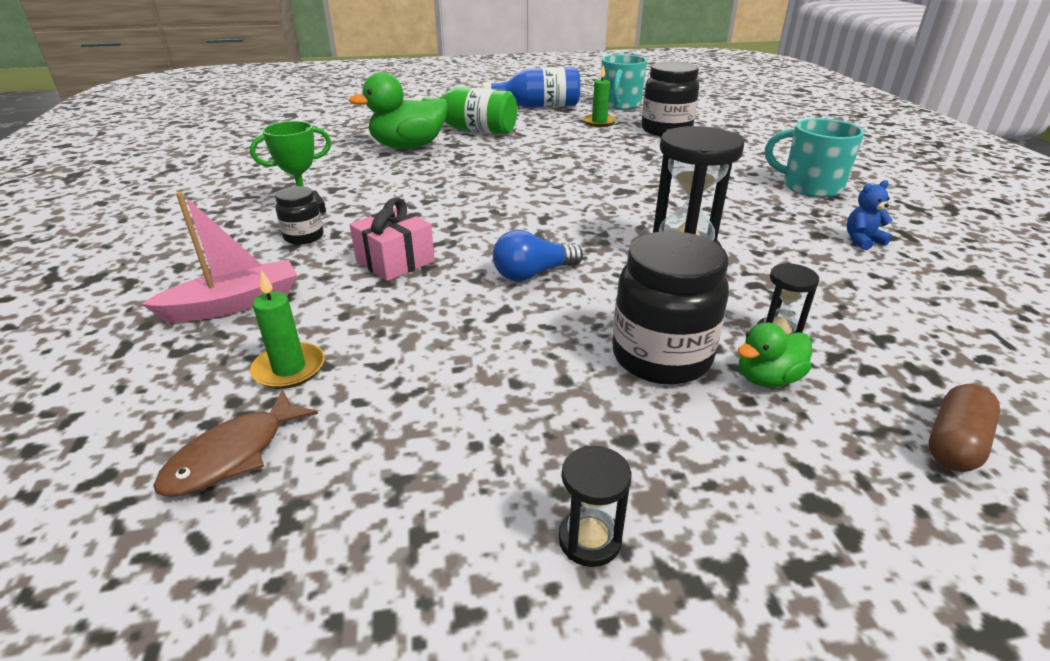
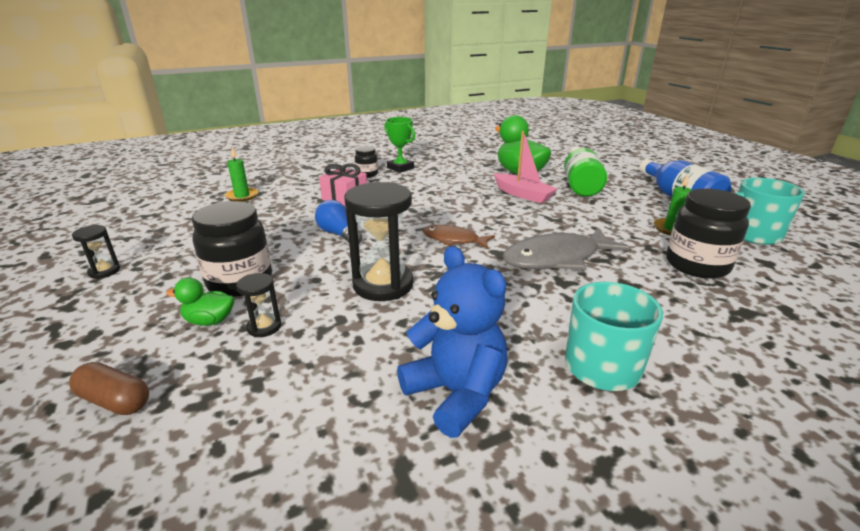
camera: 75 degrees right, 5 degrees down
pink boat [142,192,297,322] -> pink boat moved to [494,131,557,203]
brown fish [153,390,318,497] -> brown fish moved to [422,225,495,249]
green duck [738,322,812,387] -> green duck turned 45 degrees counterclockwise [166,278,234,326]
blue teddy bear [847,180,893,250] -> blue teddy bear [397,246,508,438], size x2.14
none -> grey fish [502,228,630,270]

